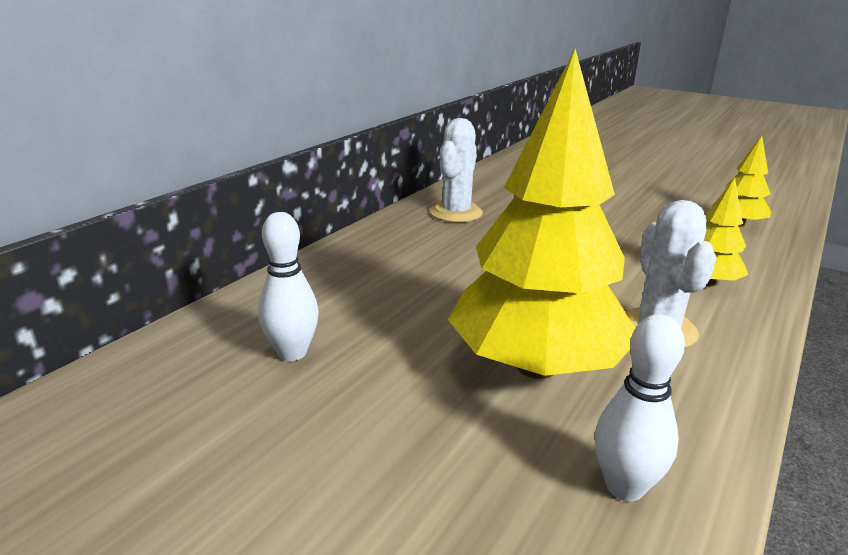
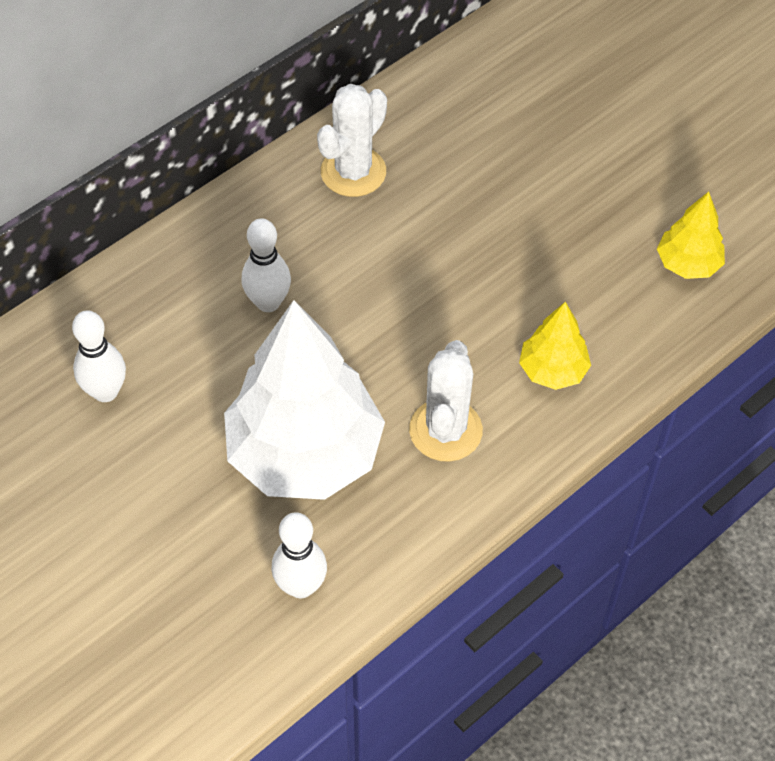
camera: 15 degrees right, 30 degrees up
yellow tree [448,49,635,379] -> white tree [224,300,385,500]
none -> white bowling pin [241,218,291,312]

